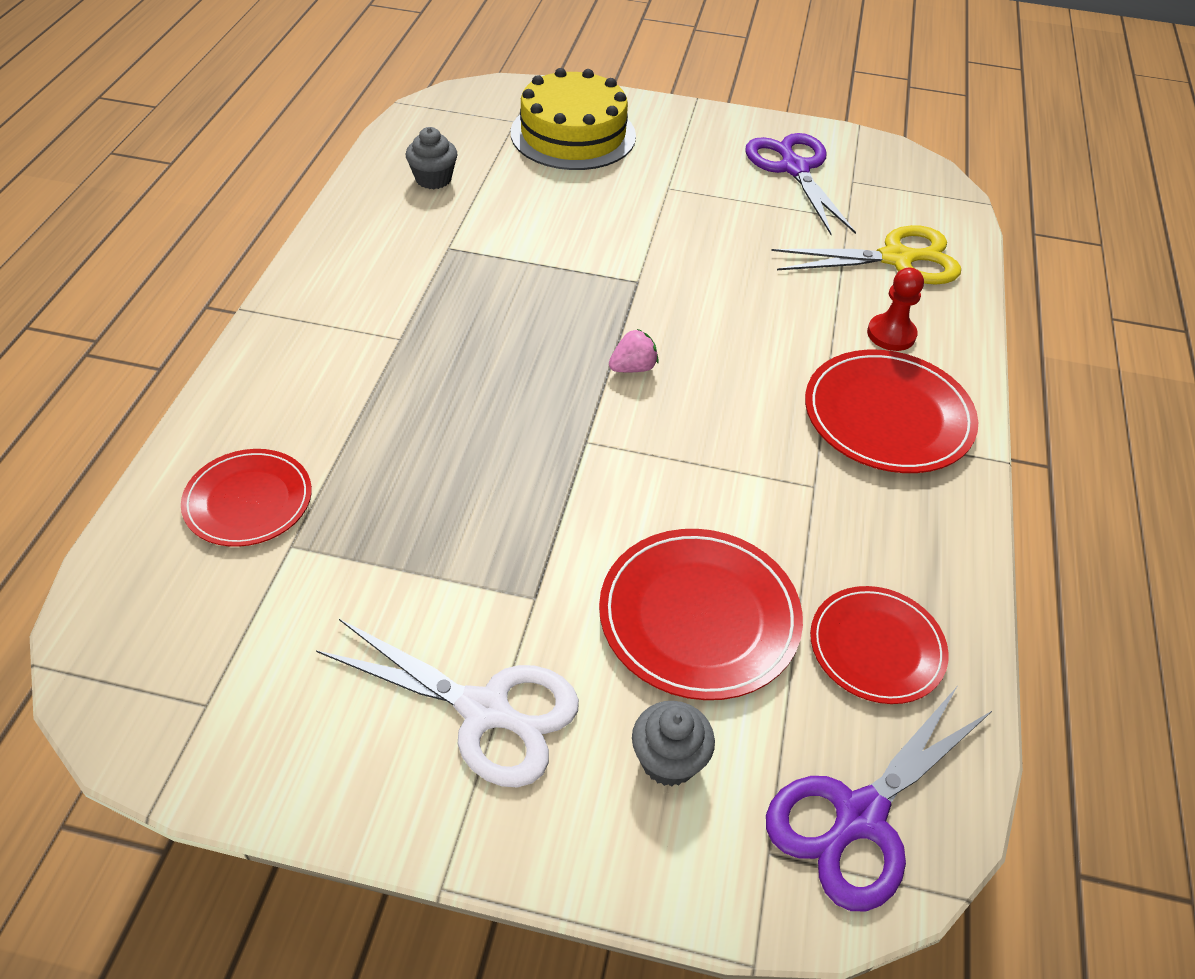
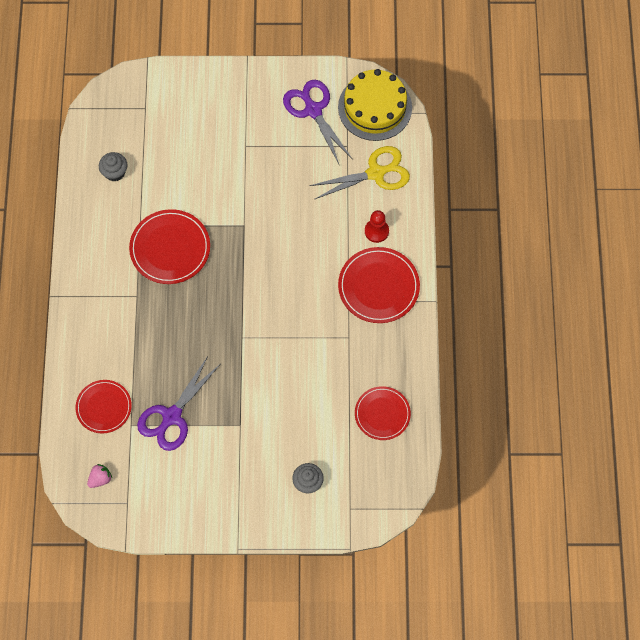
camera: 10 degrees left, 20 degrees up
white scissors [316,619,579,788] -> none
yellow cake [511,68,636,170] -> yellow cake moved to [338,69,412,141]
red plate [599,529,803,700] -> red plate moved to [129,209,210,284]
pink strawberry [609,329,659,372] -> pink strawberry moved to [87,464,112,488]
purple scissors [766,687,993,911] -> purple scissors moved to [137,356,220,451]

